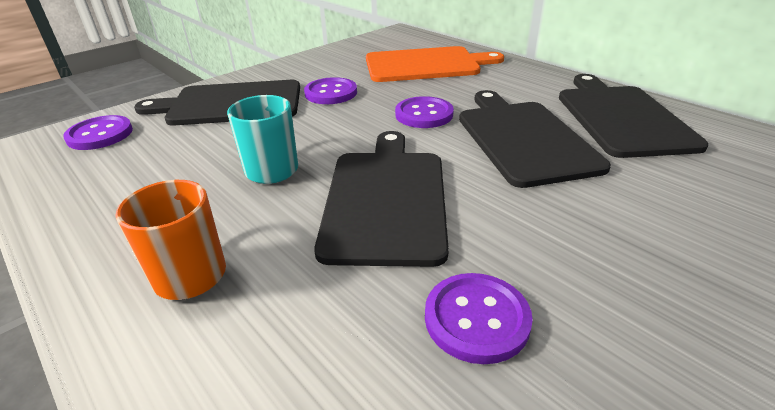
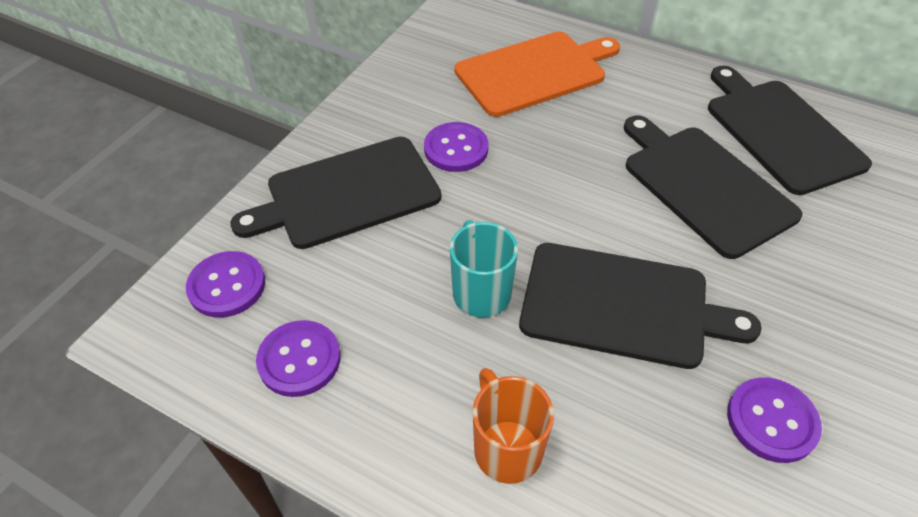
camera: 20 degrees left, 15 degrees up
black cutting board [314,131,449,267] -> black cutting board turned 120 degrees clockwise [519,243,762,369]
purple button [395,96,454,128] -> purple button moved to [256,320,341,397]

